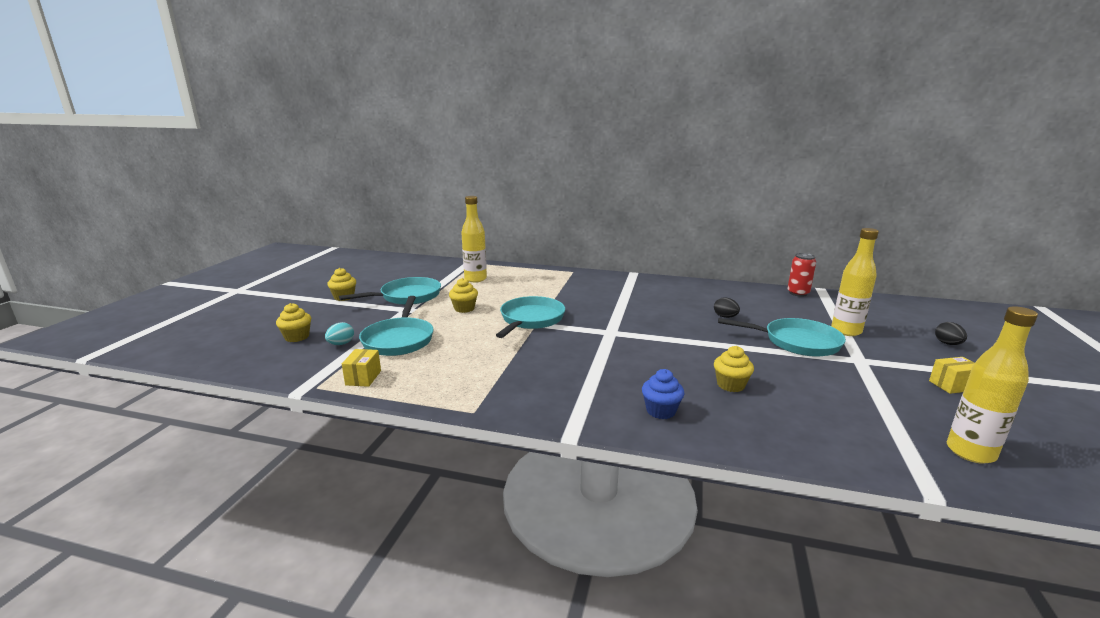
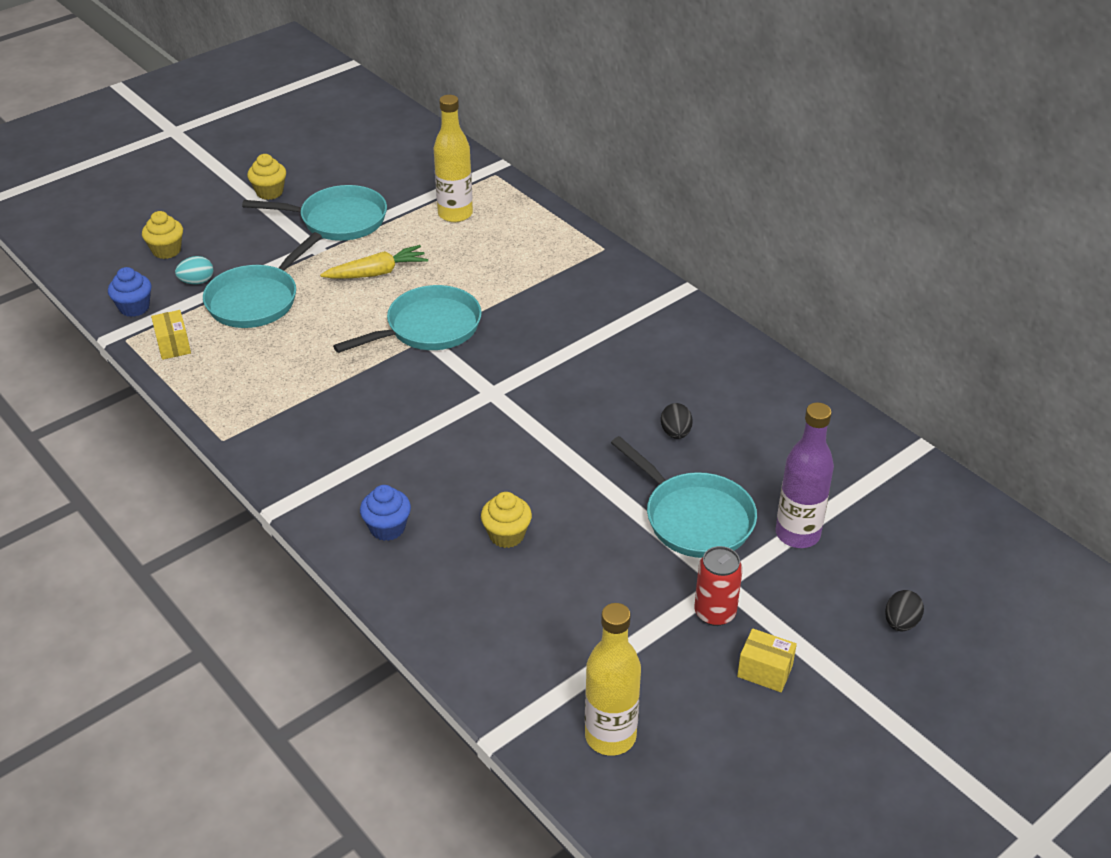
camera: 35 degrees right, 20 degrees up
yellow box [342,349,381,387] -> yellow box turned 60 degrees counterclockwise [151,310,191,360]
yellow cupcake [449,278,478,313] -> yellow carrot [320,245,428,279]
red can [787,253,816,297] -> red can moved to [694,546,743,626]
yellow bottle [831,228,879,336] -> purple bottle [776,403,834,548]
none -> blue cupcake [108,267,152,317]

